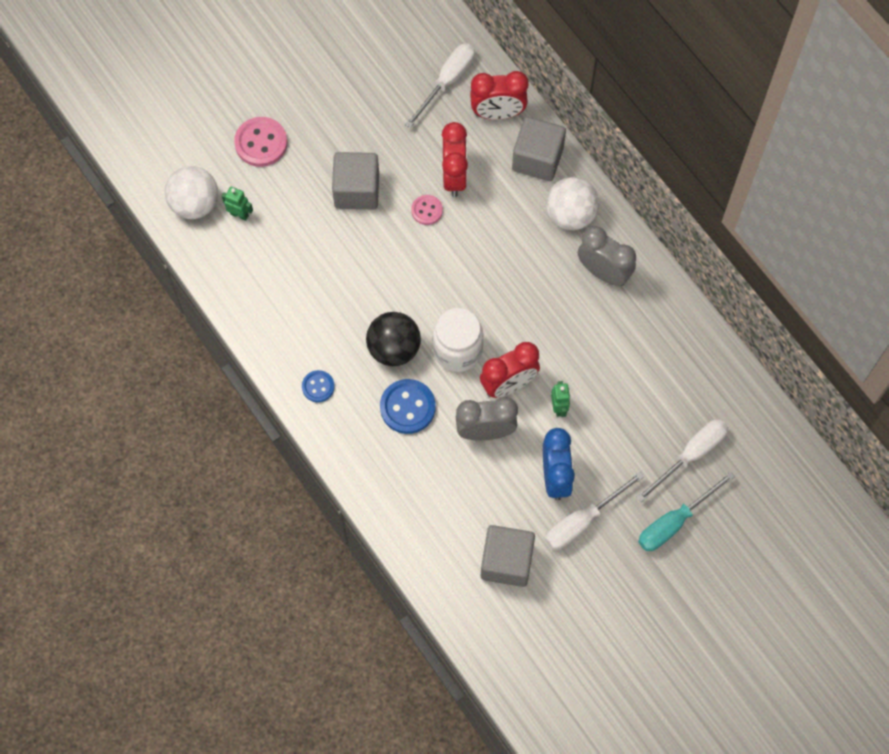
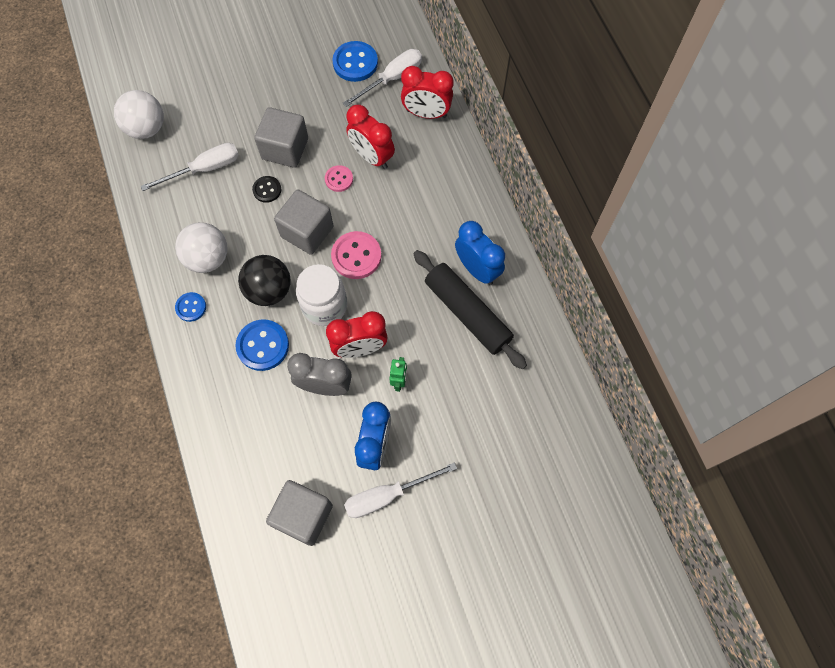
camera: 15 degrees right, 0 degrees up
green robot [222,187,253,221] -> none
pink button [234,117,288,167] -> pink button moved to [331,231,381,279]
red clock [442,122,468,197] -> red clock turned 120 degrees clockwise [346,105,395,169]
grey cube [512,117,566,181] -> grey cube moved to [274,189,333,255]
white ball [546,177,599,230] -> white ball moved to [175,222,228,273]
grey clock [578,226,636,286] -> blue clock [455,221,505,285]
white screwdriver [636,419,728,502] -> white screwdriver moved to [141,143,239,191]
turquoise screwdriver [638,472,735,551] -> none
none -> black button [252,176,281,203]
none -> blue button [332,41,378,82]
none -> black rolling pin [413,250,527,369]

